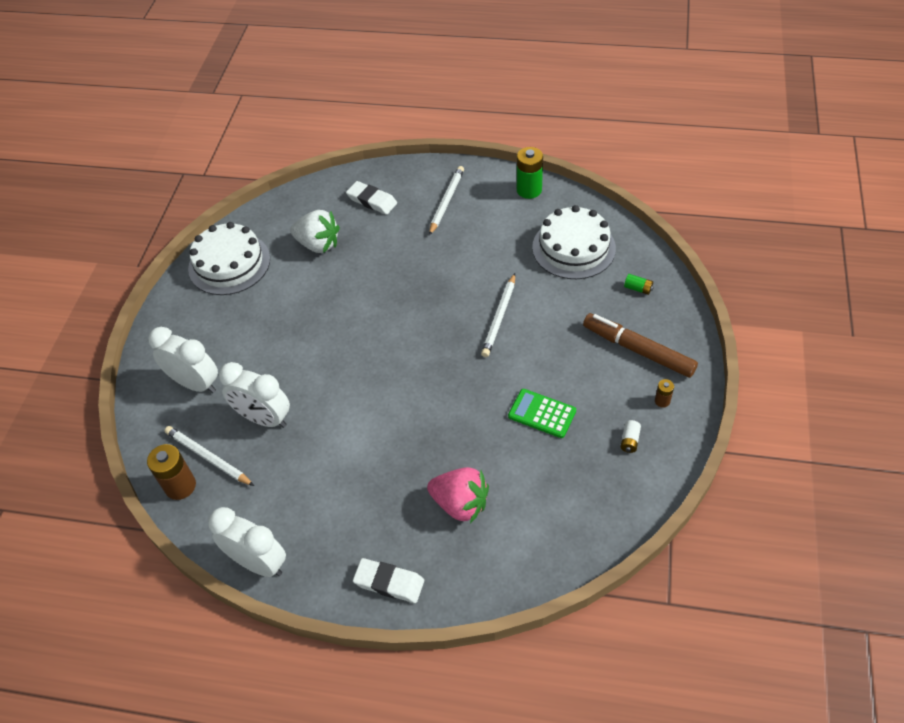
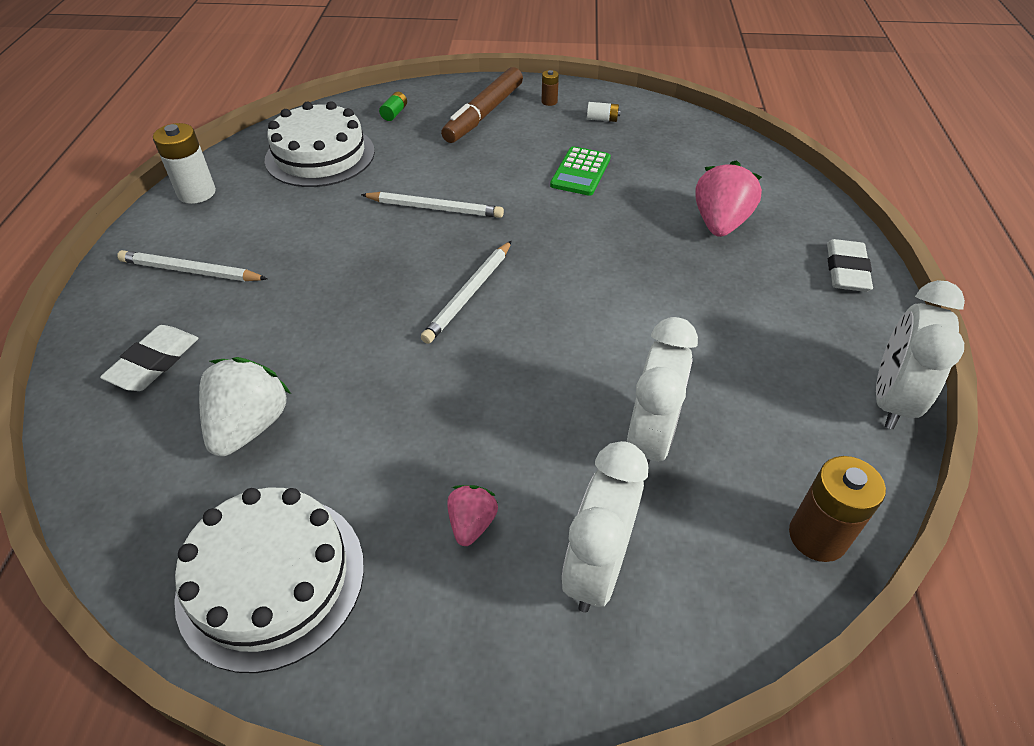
camera: 100 degrees left, 5 degrees down
white pencil [164,426,254,486] -> white pencil moved to [421,241,512,344]
green battery [517,147,543,199] -> white battery [153,123,216,204]
none -> pink strawberry [447,485,498,546]

